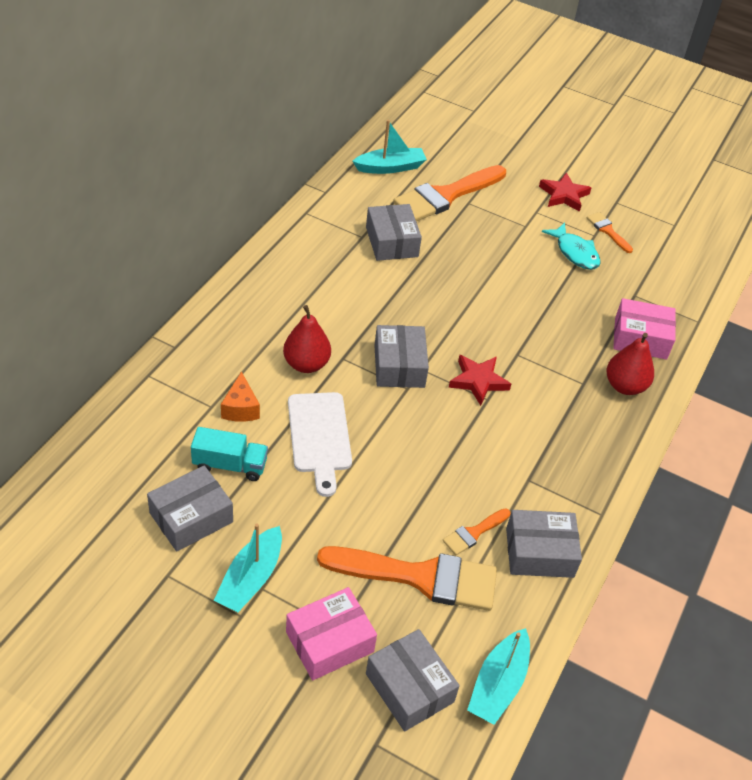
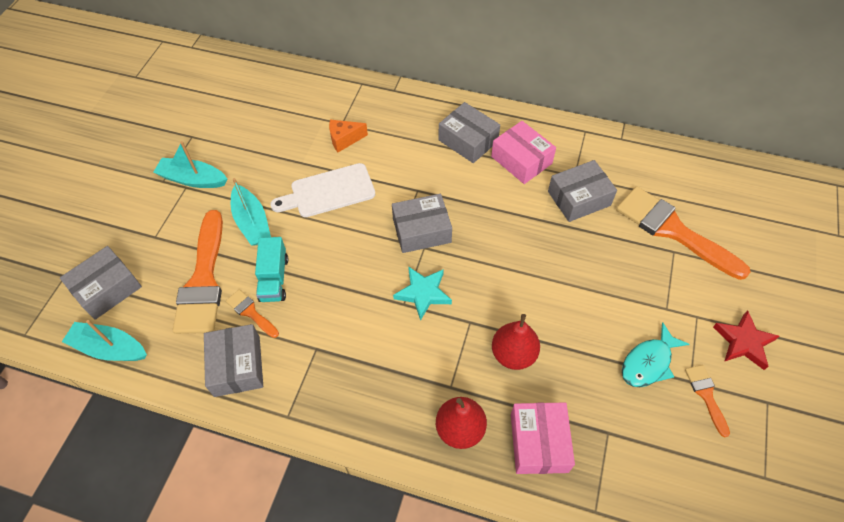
camera: 85 degrees right, 10 degrees up
grey box [147,465,233,552] -> grey box moved to [438,102,500,163]
turquoise truck [191,427,268,481] -> turquoise truck moved to [255,237,288,302]
red pear [283,305,331,373] -> red pear moved to [492,314,540,370]
pink box [286,587,377,680] -> pink box moved to [491,121,556,184]
turquoise boat [352,120,427,174] -> turquoise boat moved to [231,178,271,245]
red star [449,355,511,406] -> turquoise star [393,266,452,321]
orange brush [587,212,633,253] -> orange brush turned 60 degrees counterclockwise [685,365,730,437]

